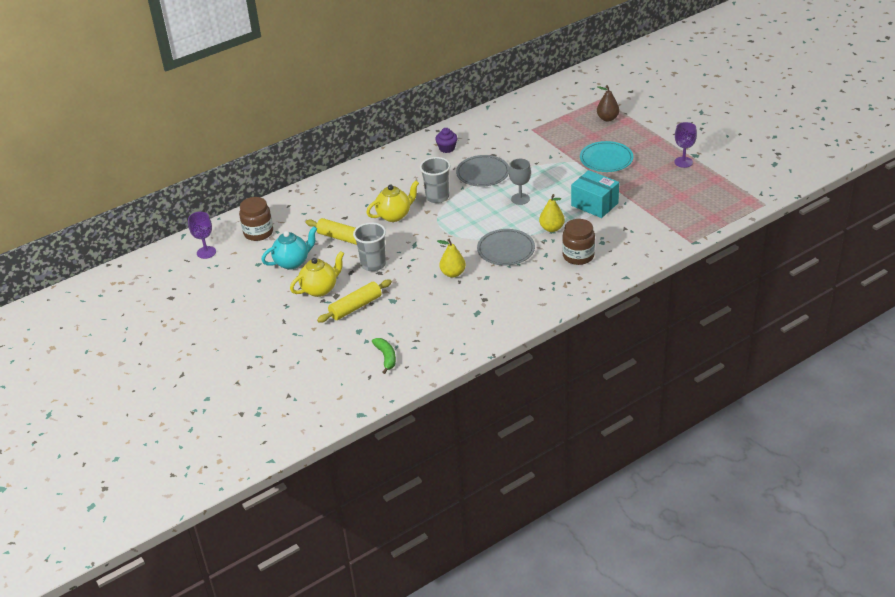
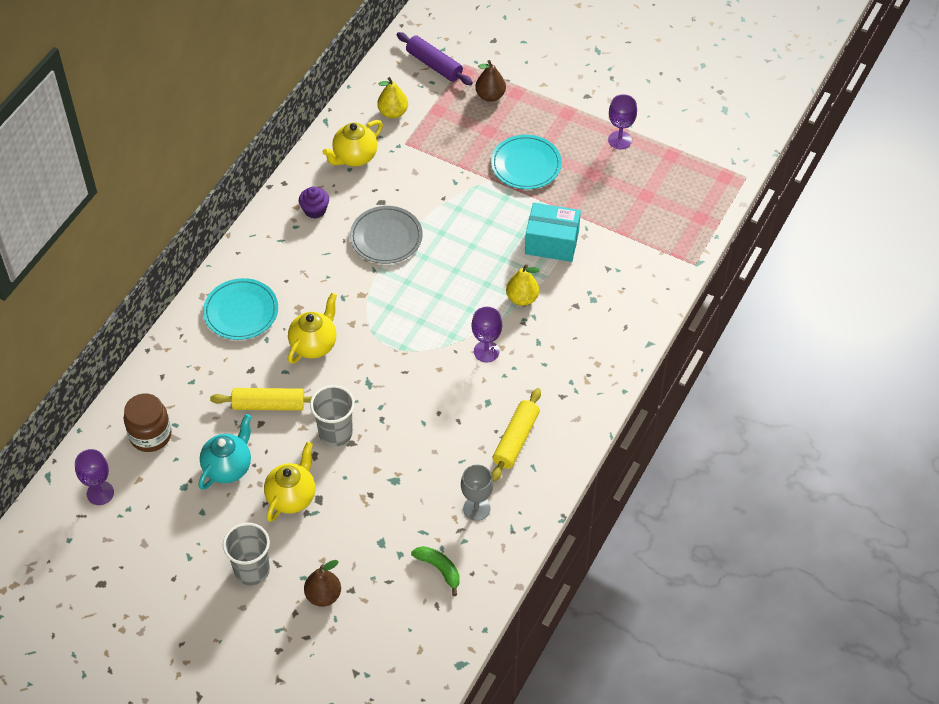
camera: 30 degrees left, 15 degrees up
yellow rolling pin [317,280,392,323] -> yellow rolling pin moved to [491,388,541,482]
grey cup [420,157,451,203] -> grey cup moved to [223,523,270,585]
yellow pear [437,238,466,278] -> yellow pear moved to [377,77,408,119]
grey plate [477,229,535,266] -> purple goblet [471,307,502,362]
grey goblet [509,159,531,205] -> grey goblet moved to [461,465,493,521]
brown jar [562,219,595,265] -> none
none -> turquoise plate [203,278,278,340]
none -> brown pear [304,560,341,607]
none -> yellow teapot [323,120,383,166]
none -> purple rolling pin [397,32,473,85]

